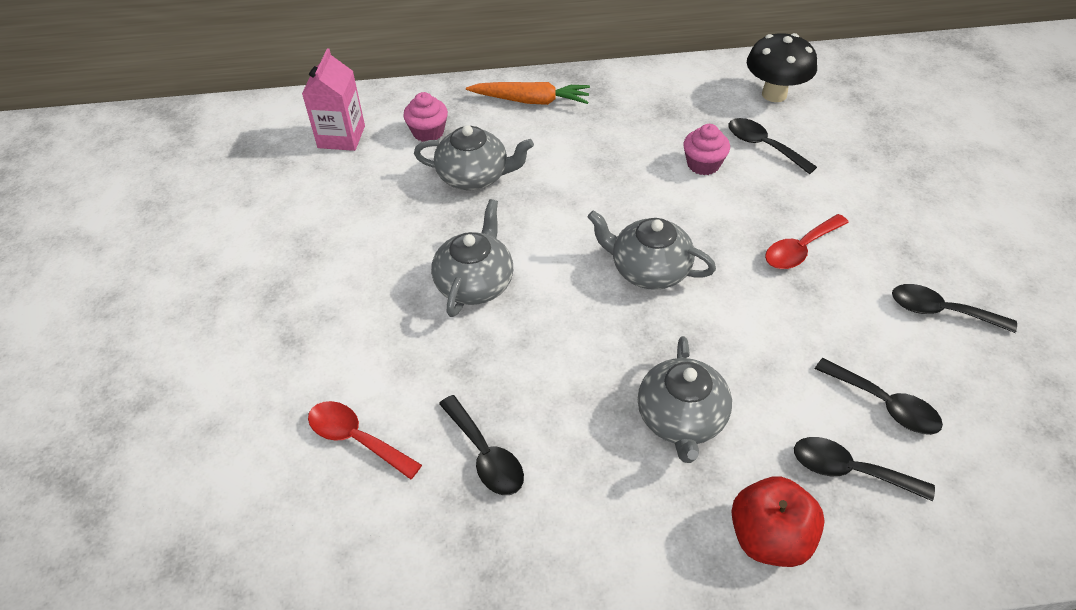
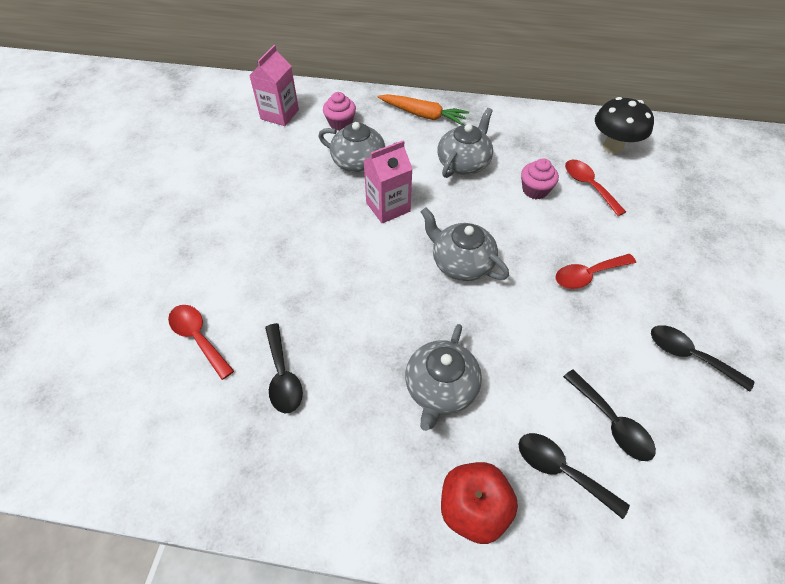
camera: 15 degrees right, 5 degrees up
grey teapot [431,199,513,317] -> grey teapot moved to [437,108,493,178]
black spoon [728,118,817,174] -> red spoon [565,160,626,216]
none -> pink carton [364,140,412,224]

